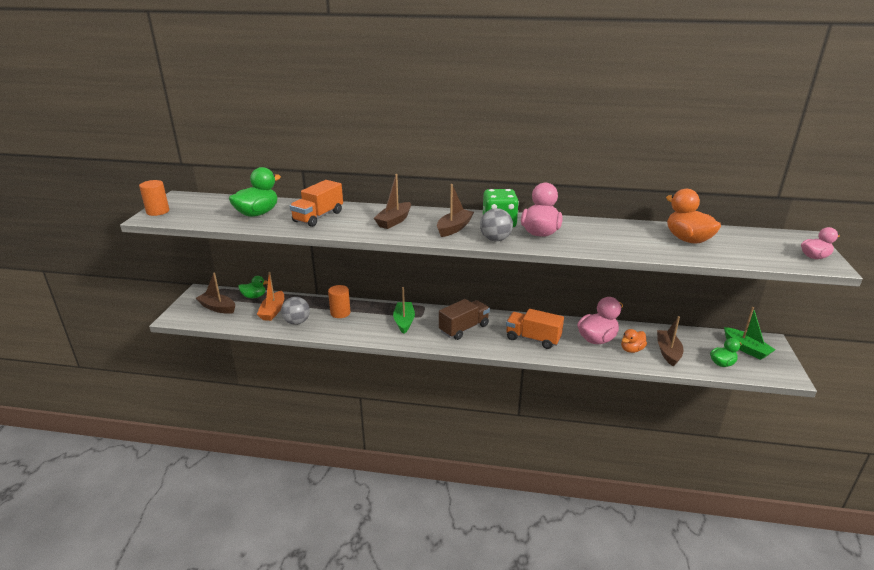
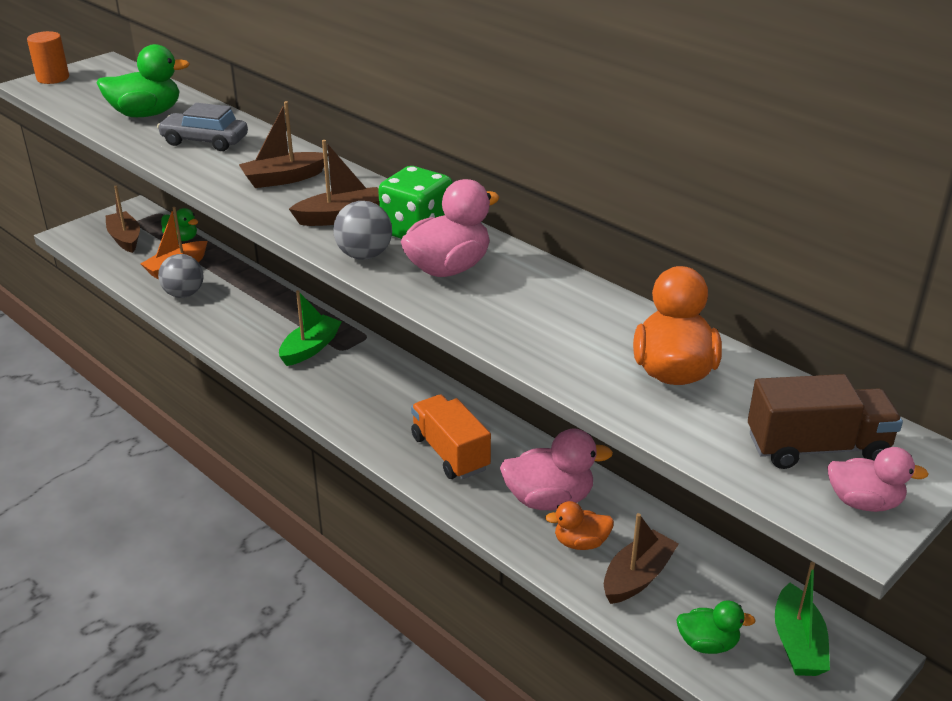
camera: 35 degrees right, 5 degrees up
orange truck [290,180,343,227] -> grey car [157,103,248,151]
orange cylinder [328,285,351,318] -> none
brown truck [439,299,490,340] -> brown truck moved to [748,374,903,469]

